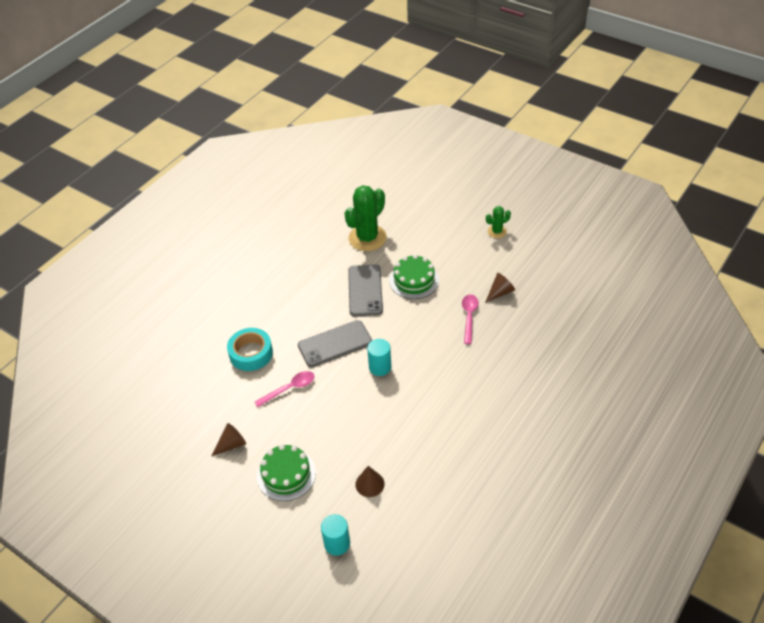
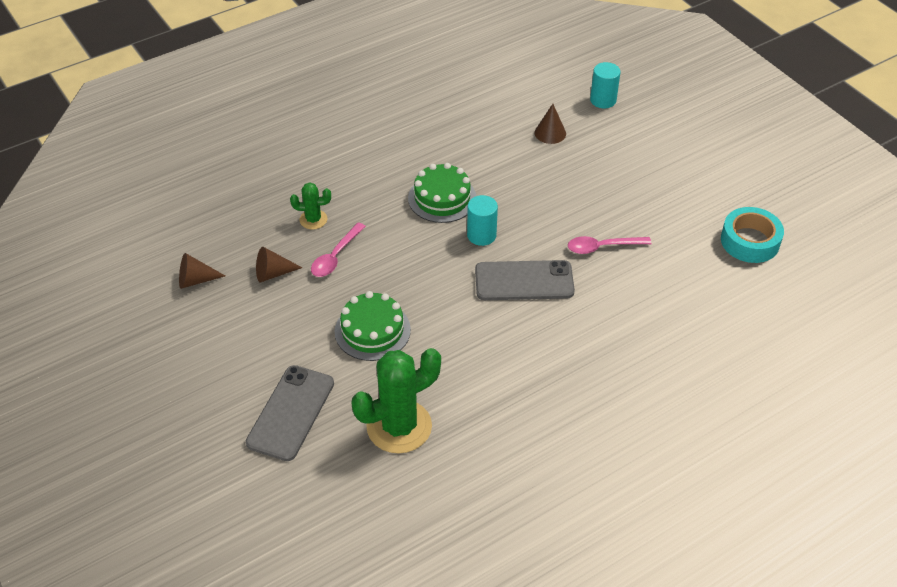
camera: 160 degrees left, 0 degrees up
brown cone [211,423,246,456] -> brown cone moved to [179,253,225,289]
turquoise tape [227,328,273,371] -> turquoise tape moved to [721,207,784,263]
green cake [257,444,316,501] -> green cake moved to [408,163,476,223]
grey phone [348,264,383,317] -> grey phone moved to [246,365,334,461]
green cactus [486,206,511,238] -> green cactus moved to [290,183,331,230]

